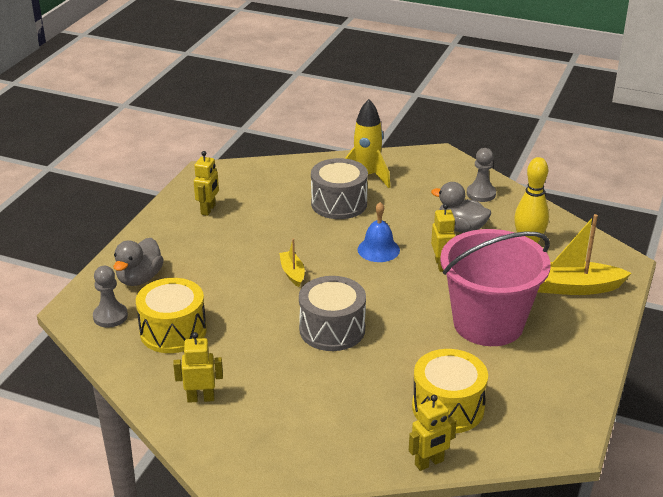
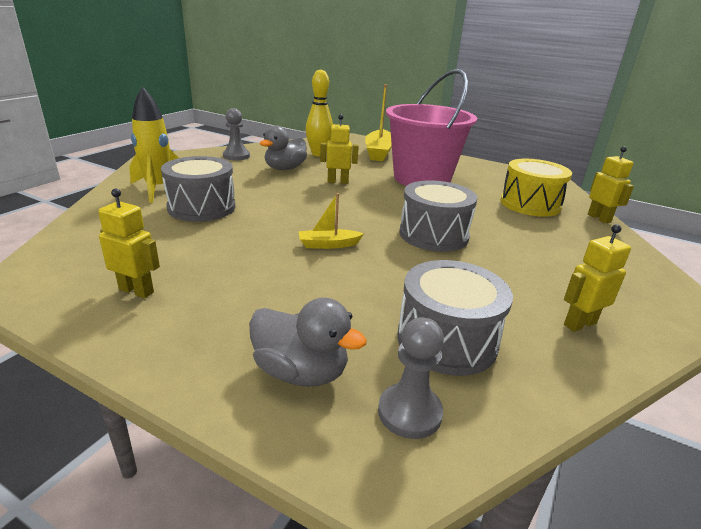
camera: 85 degrees left, 5 degrees down
yellow drum [136,278,207,353] -> grey drum [397,260,513,376]
yellow robot [173,332,223,403] -> yellow robot turned 60 degrees clockwise [564,224,631,332]
blue bell [358,202,400,262] -> none

